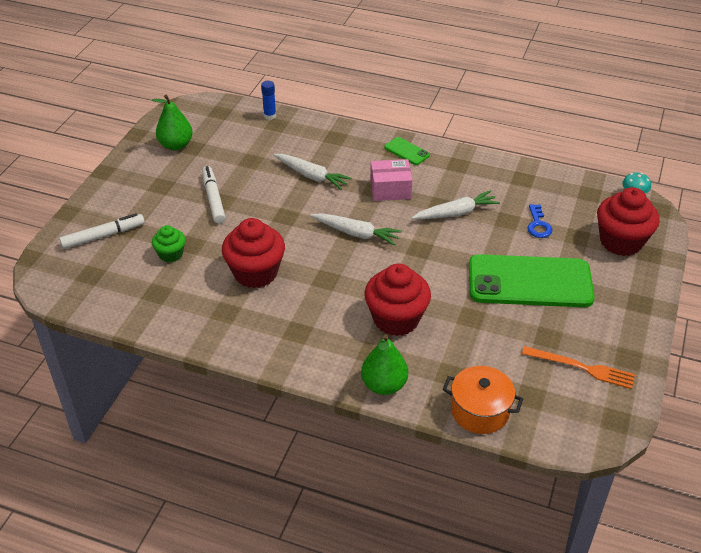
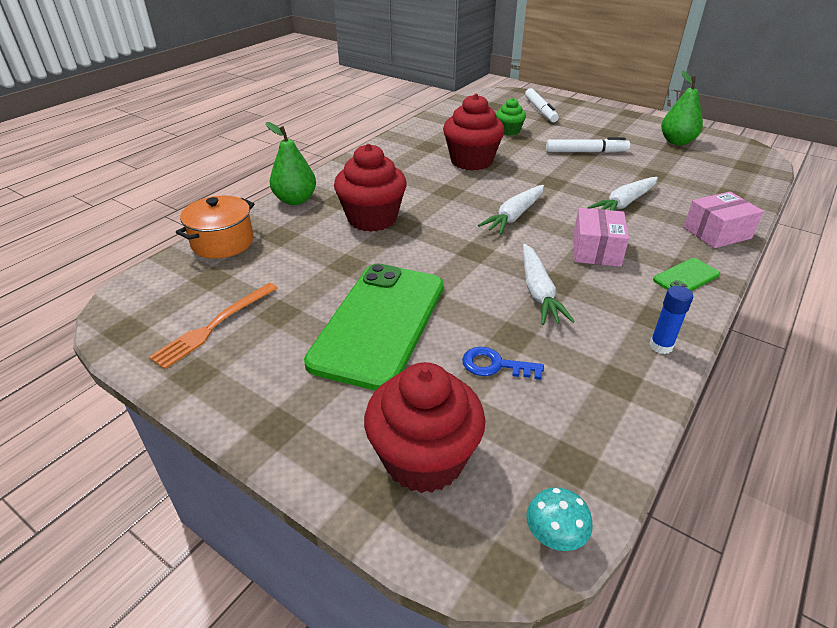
camera: 105 degrees right, 5 degrees down
blue glue stick [261,81,276,120] -> blue glue stick moved to [649,286,693,354]
none -> pink box [684,192,764,248]

